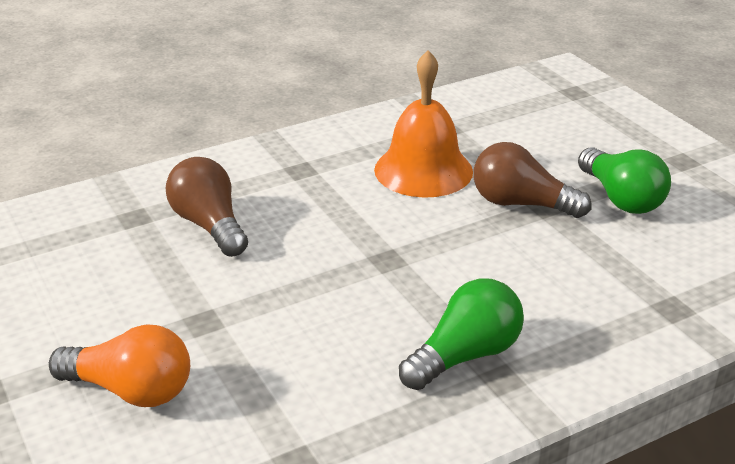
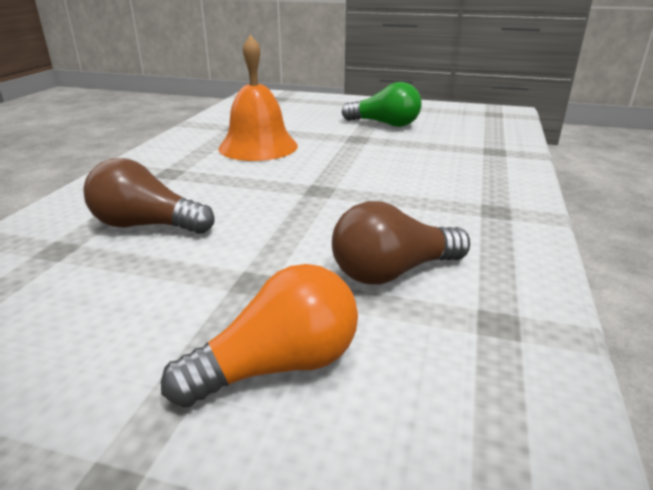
camera: 45 degrees left, 5 degrees down
green light bulb [399,278,524,390] -> none
brown light bulb [474,142,591,218] -> brown light bulb moved to [332,201,470,284]

